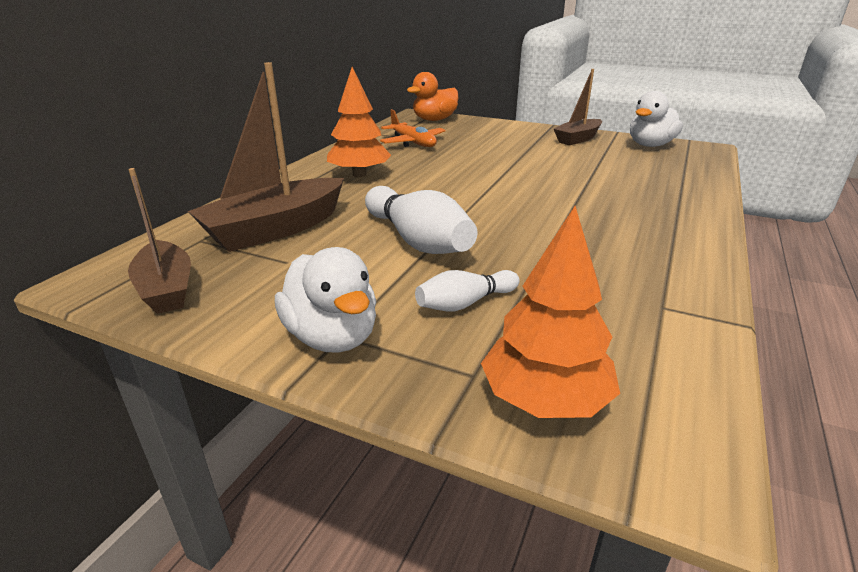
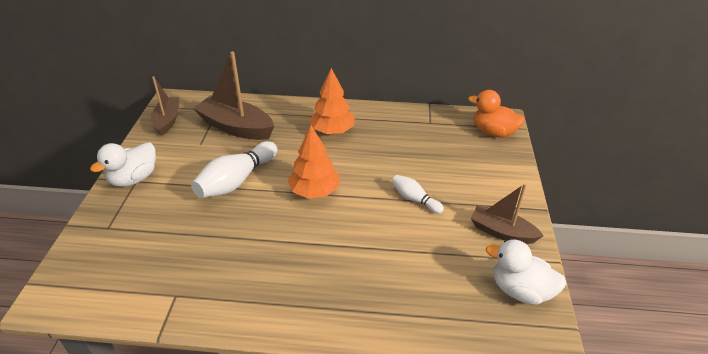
camera: 70 degrees right, 10 degrees up
brown boat [128,168,191,314] -> brown boat turned 135 degrees clockwise [151,76,179,135]
orange plane [380,109,446,147] -> none
white bowling pin [415,270,520,311] -> white bowling pin moved to [392,175,444,214]
orange tree [481,206,620,418] -> orange tree moved to [287,126,339,198]

